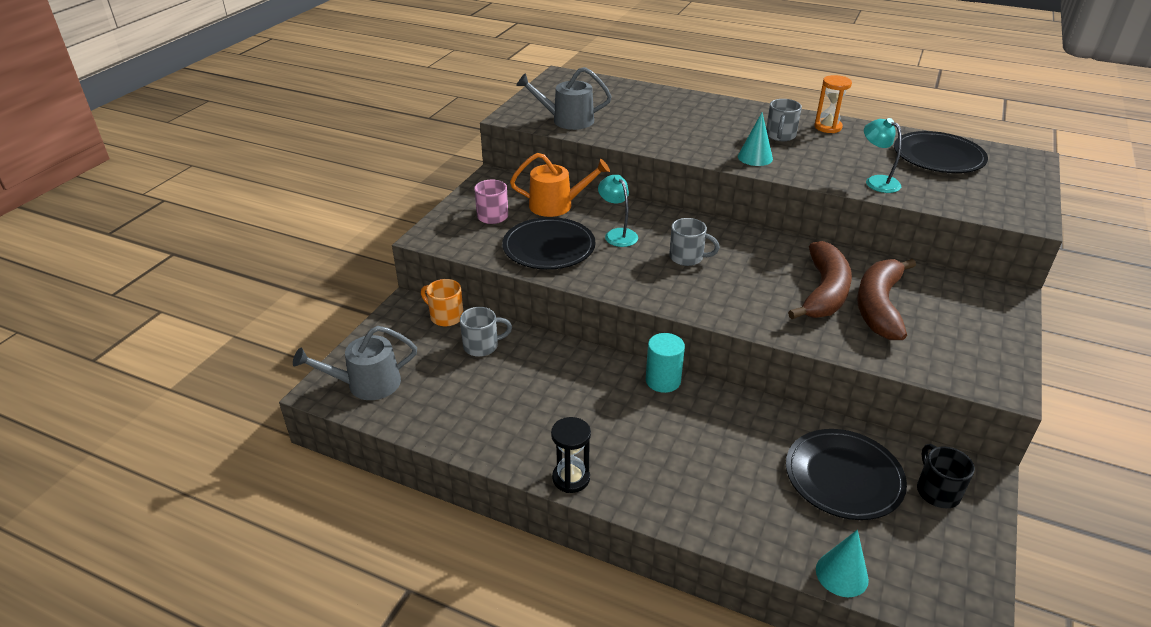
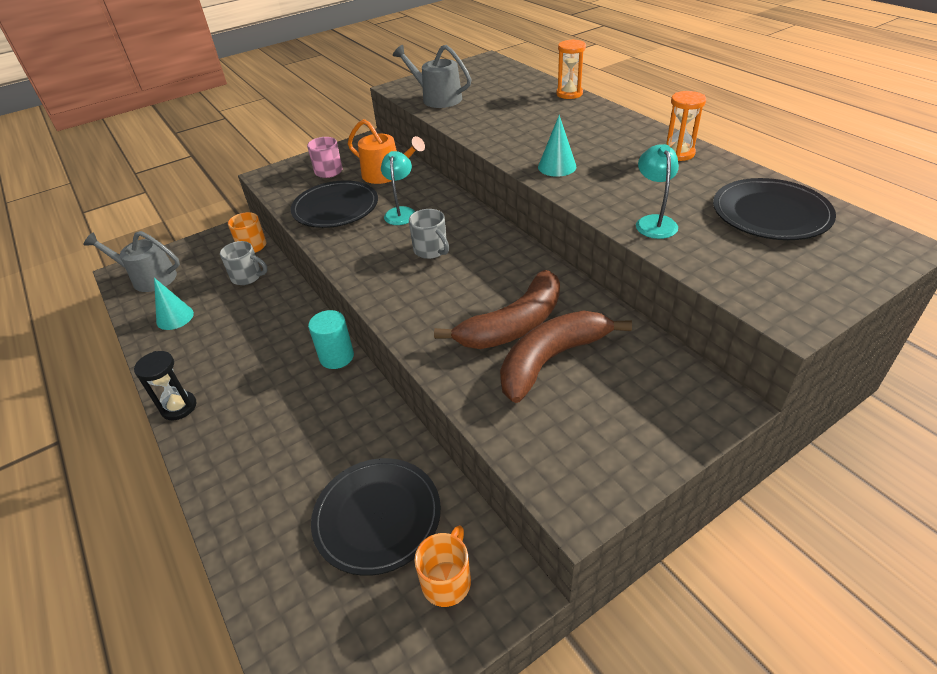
camera: 35 degrees right, 5 degrees up
grey mug [766,99,802,141] -> none
turquoise cone [816,530,869,597] -> turquoise cone moved to [154,278,194,330]
black mug [917,444,975,508] -> orange mug [414,525,471,607]
none -> orange hourglass [557,39,586,99]

